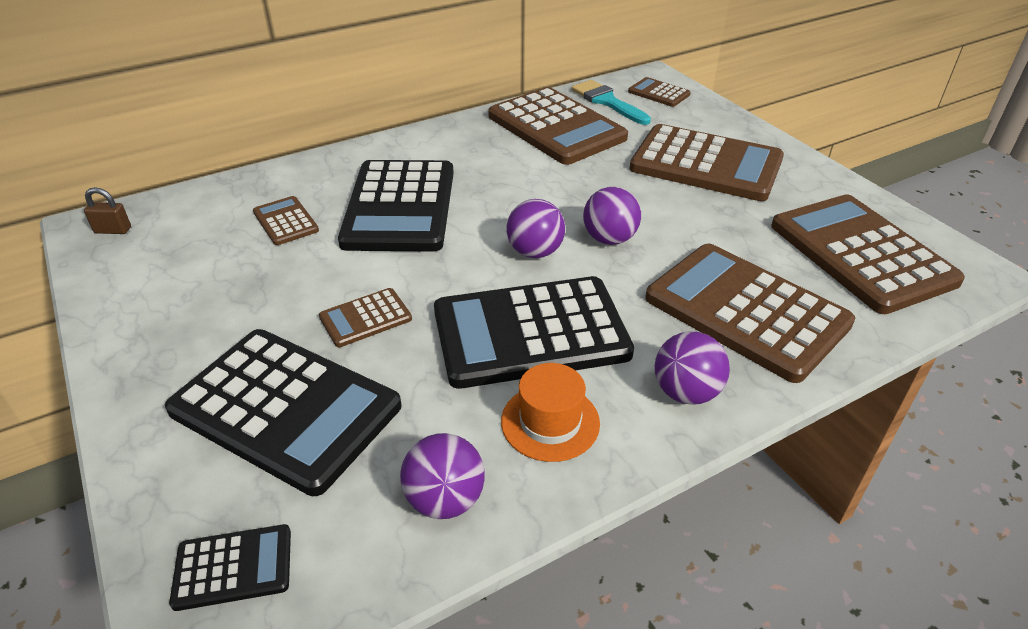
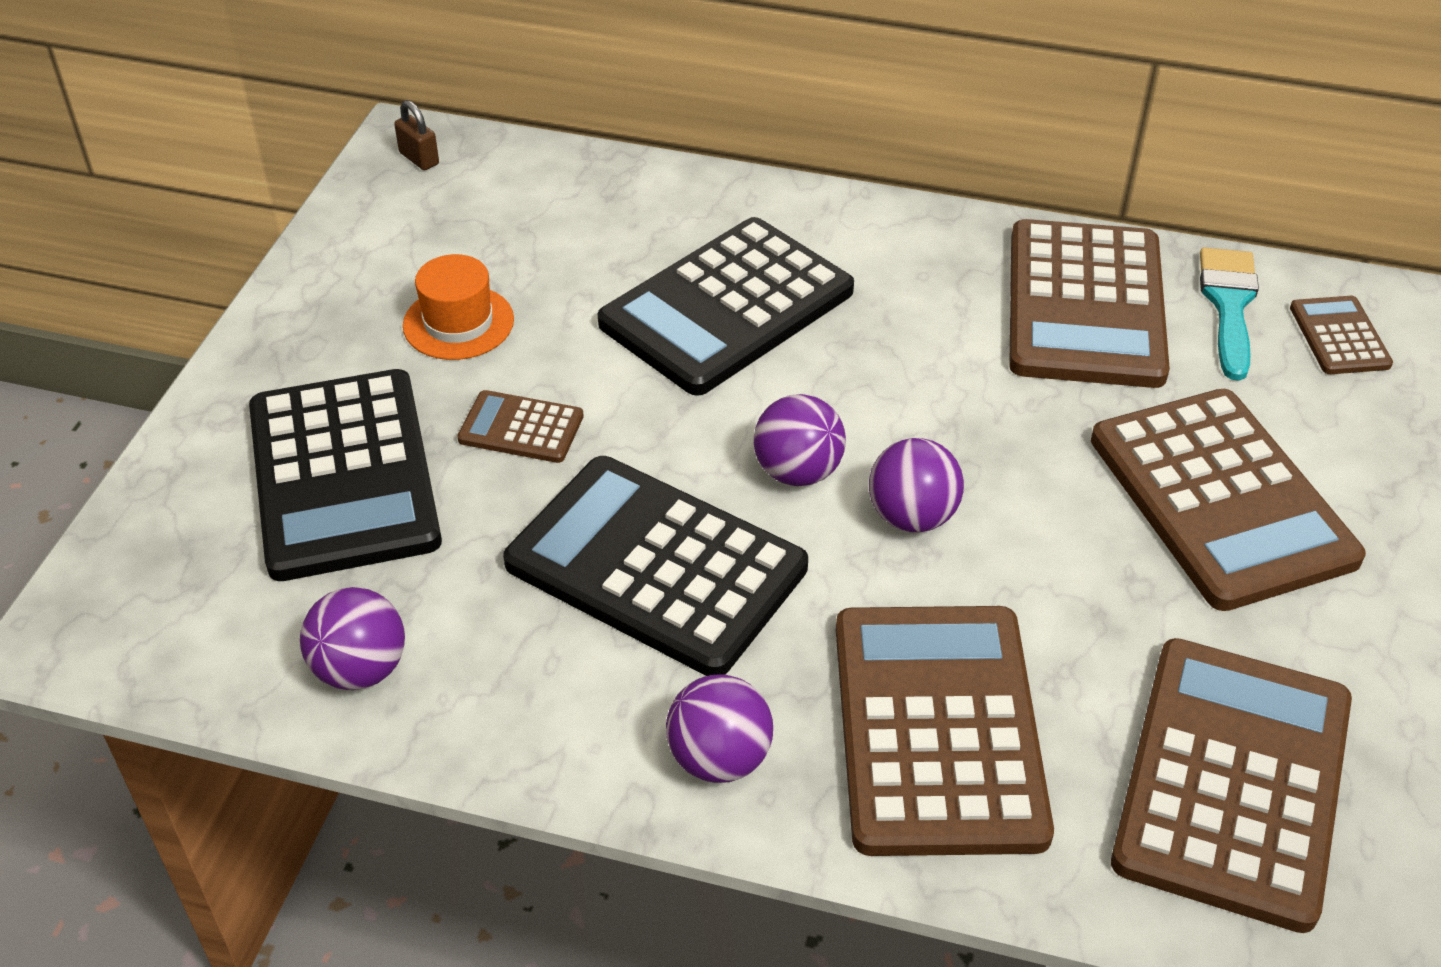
camera: 45 degrees right, 5 degrees up
black calculator [169,524,291,611] -> none
brown calculator [253,196,319,245] -> none
orange hat [501,363,600,462] -> orange hat moved to [403,254,514,360]

